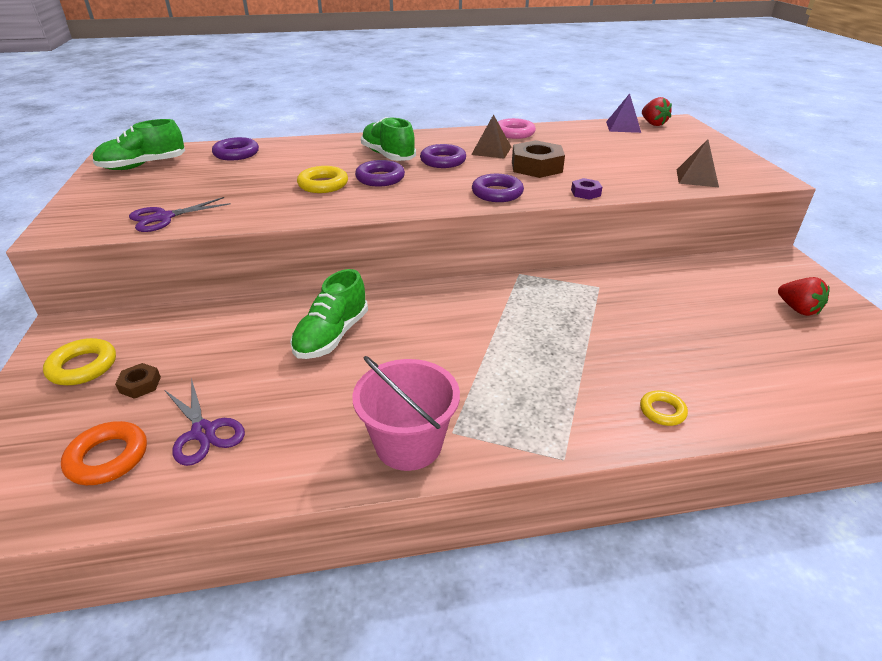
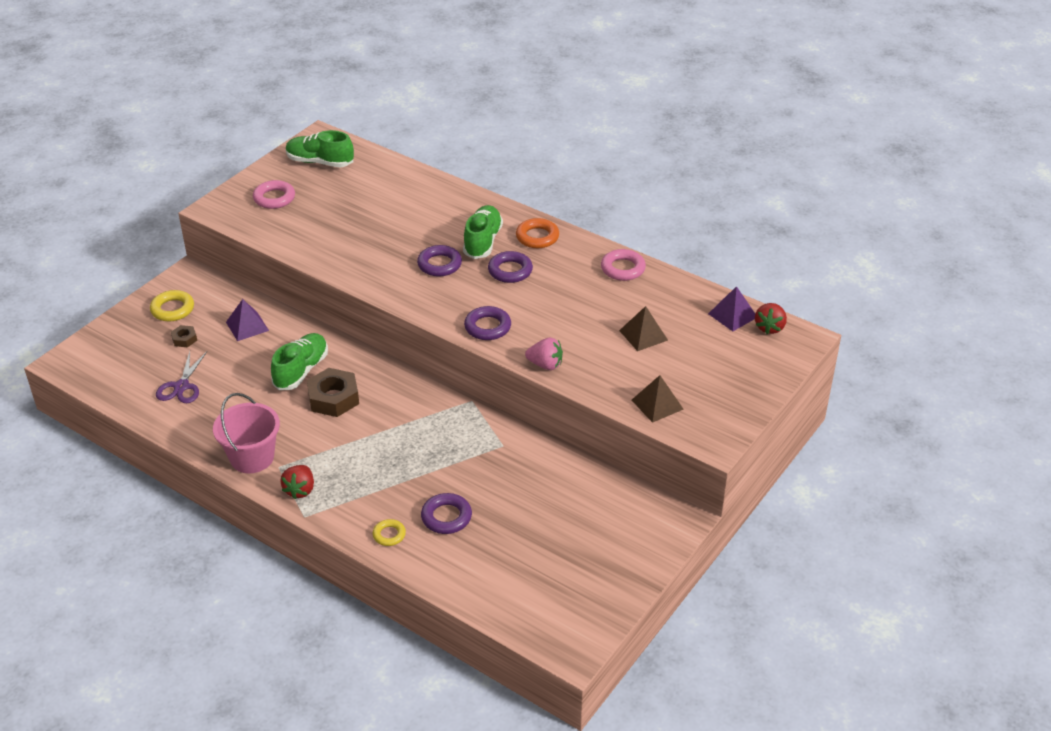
camera: 45 degrees right, 5 degrees up
orange ring [61,421,147,485] -> orange ring moved to [516,218,559,248]
purple scissors [129,197,231,232] -> none
purple ring [212,137,259,160] -> purple ring moved to [421,493,472,534]
green shoe [290,269,368,359] -> green shoe turned 135 degrees clockwise [271,333,328,390]
yellow ring [297,166,348,193] -> none
brown pyramid [471,114,511,159] -> brown pyramid moved to [619,306,668,351]
brown nut [512,140,565,178] -> brown nut moved to [307,368,359,417]
purple nut [571,178,602,200] -> pink strawberry [525,338,563,370]
red strawberry [778,277,830,316] -> red strawberry moved to [280,465,314,499]
none -> purple pyramid [226,299,269,341]
none -> pink ring [253,180,295,209]

